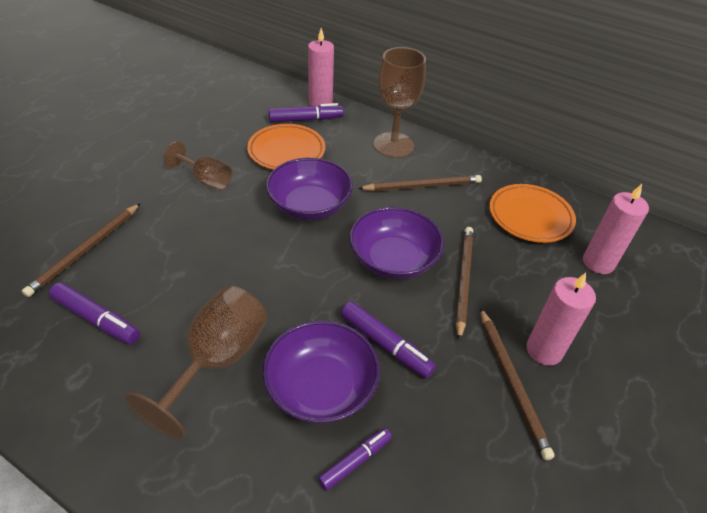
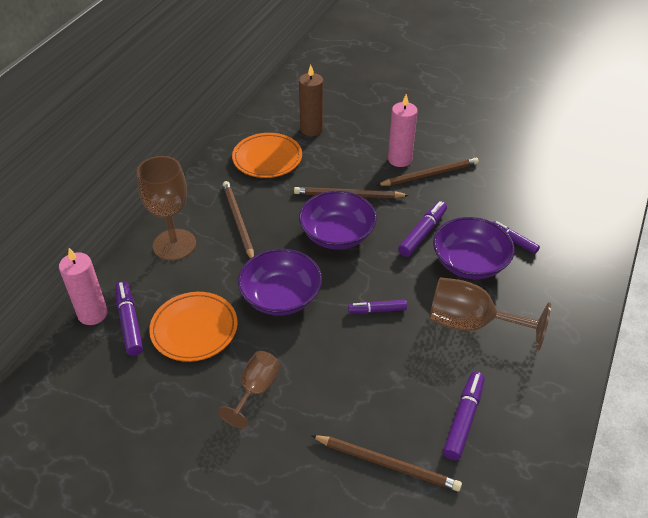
camera: 95 degrees left, 0 degrees up
pink candle [583,184,649,274] -> brown candle [299,65,323,136]
none -> purple marker [348,300,407,313]

